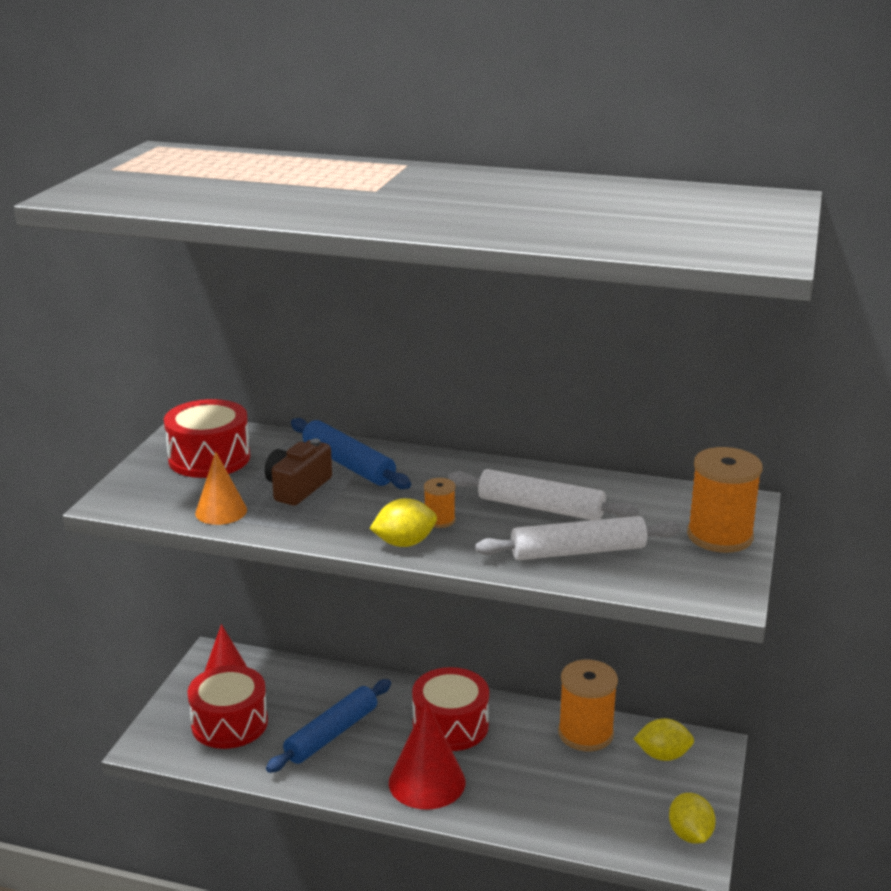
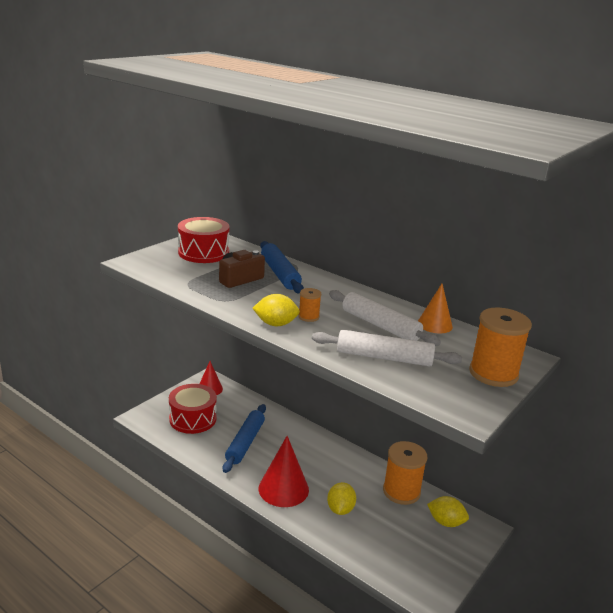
camera: 20 degrees right, 0 degrees up
orange cone [195,451,247,525] -> orange cone moved to [418,284,453,333]
blue rolling pin [266,679,391,773] -> blue rolling pin turned 45 degrees counterclockwise [223,404,266,473]
red drum [412,667,489,751] -> none
yellow lemon [669,793,716,844] -> yellow lemon moved to [327,482,356,515]

